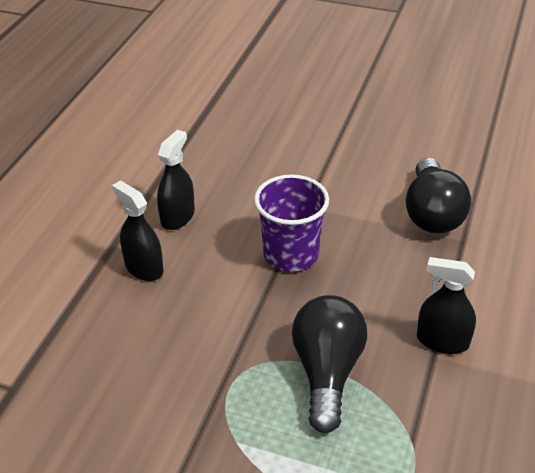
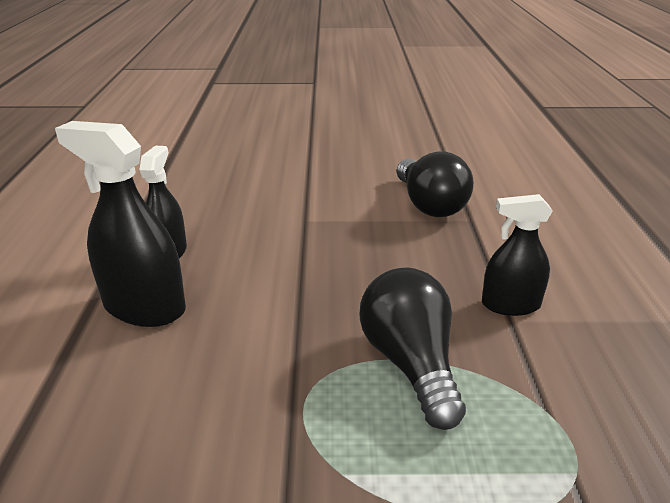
camera: 20 degrees left, 10 degrees down
black spray bottle [112,181,164,281] -> black spray bottle [55,121,186,327], size x1.56
purple cup [254,175,329,272] -> none

